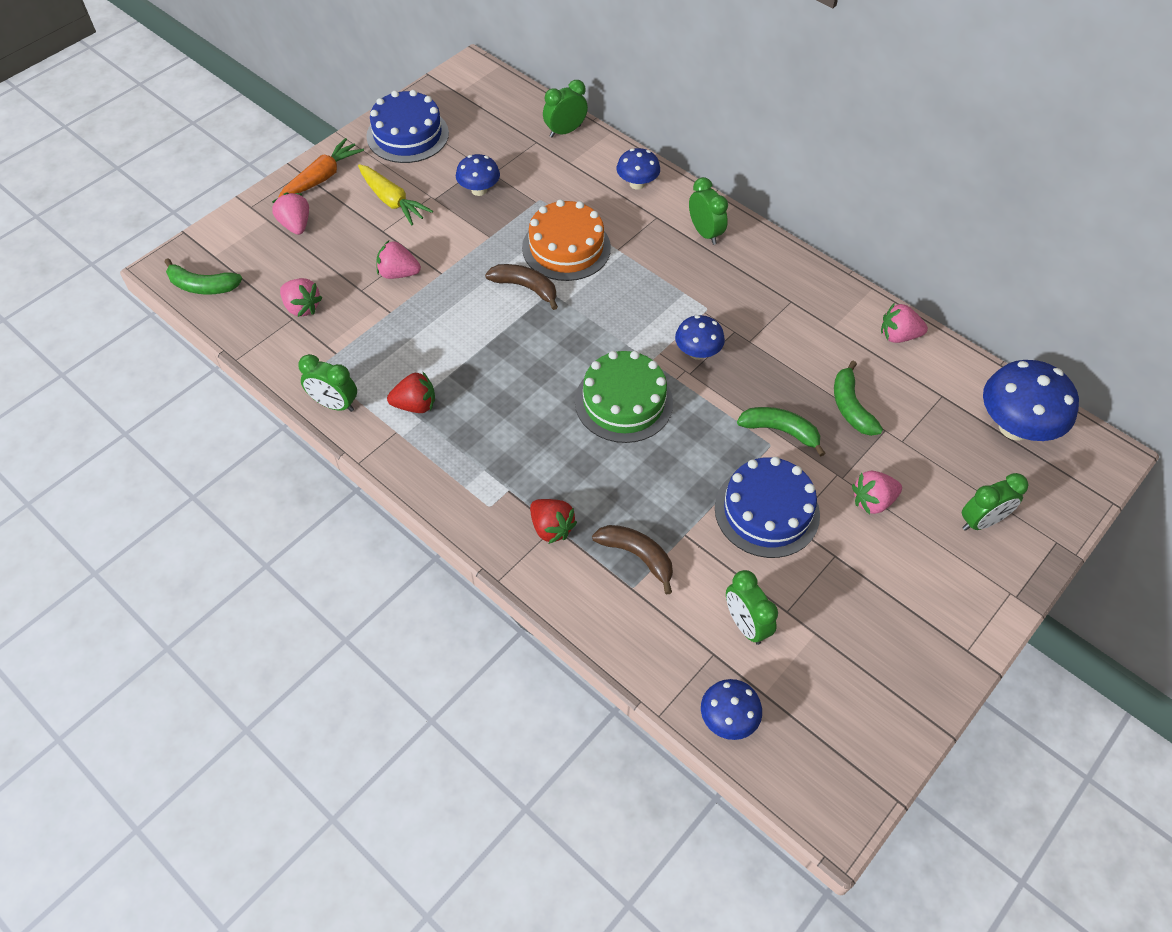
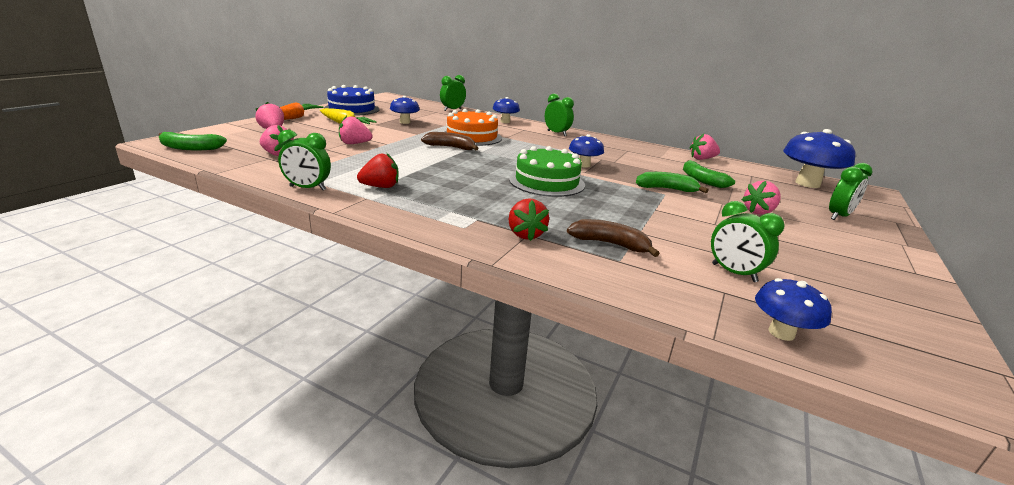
camera: 15 degrees left, 30 degrees down
red strawberry [530,499,577,544] -> red strawberry turned 45 degrees clockwise [508,198,549,241]
blue cake [715,457,820,558] -> none

